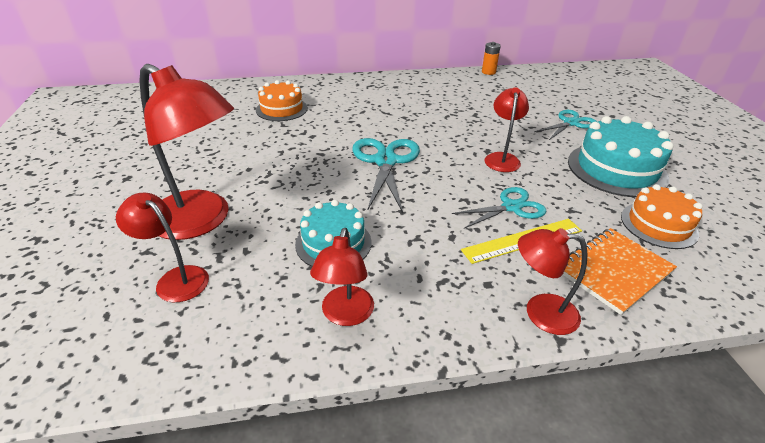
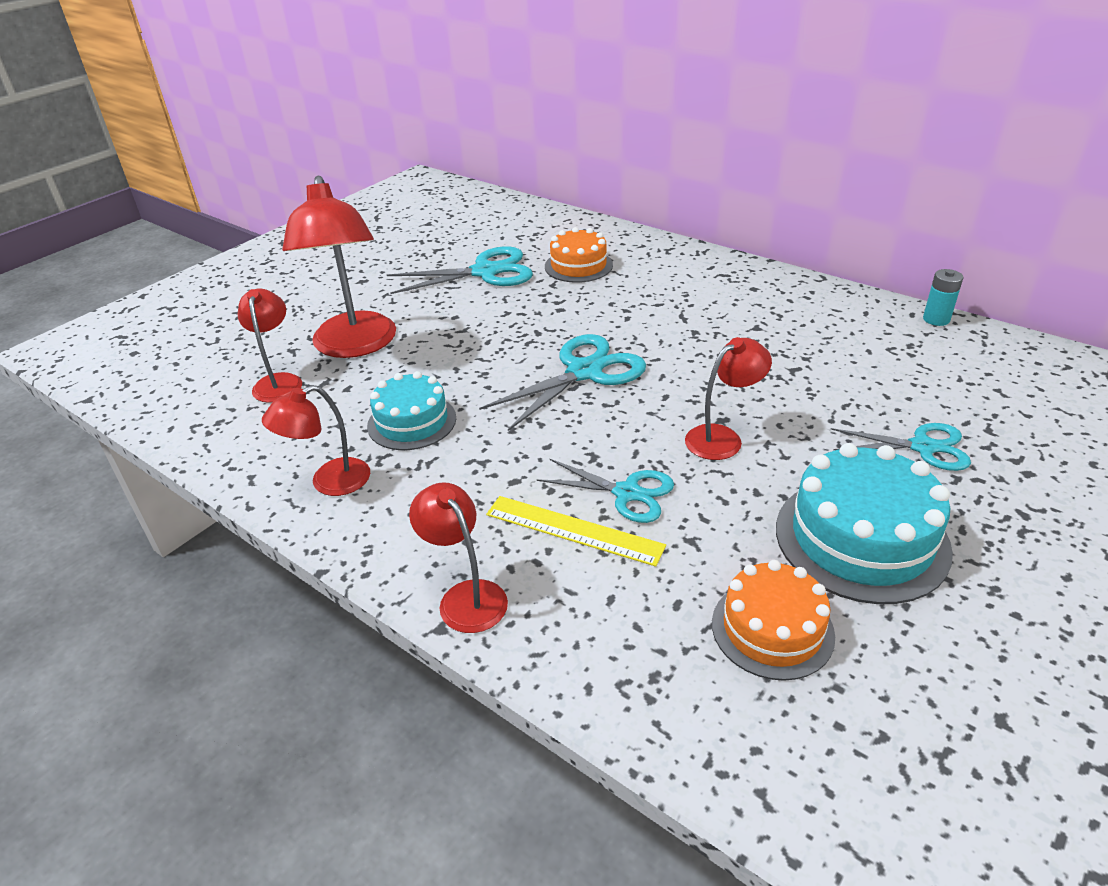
camera: 50 degrees right, 0 degrees up
orange battery [482,42,501,75] -> turquoise battery [923,269,963,326]
orange notebook [563,228,677,315] -> none
none -> turquoise scissors [387,246,533,294]

